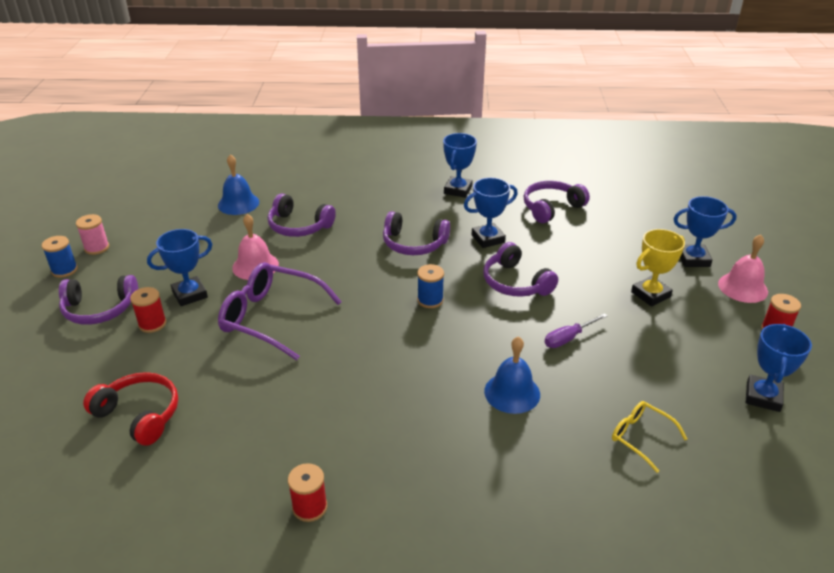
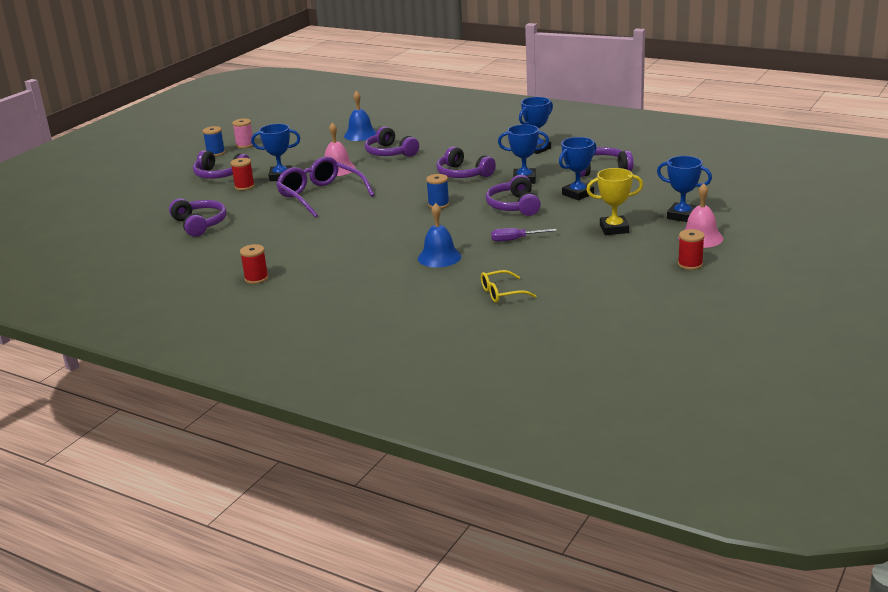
camera: 30 degrees right, 10 degrees down
red headphones [83,372,178,446] -> purple headphones [169,198,227,237]
yellow glasses [612,401,687,473] -> yellow glasses turned 90 degrees counterclockwise [481,270,537,303]
blue trophy [746,324,812,412] -> blue trophy moved to [559,137,596,200]

